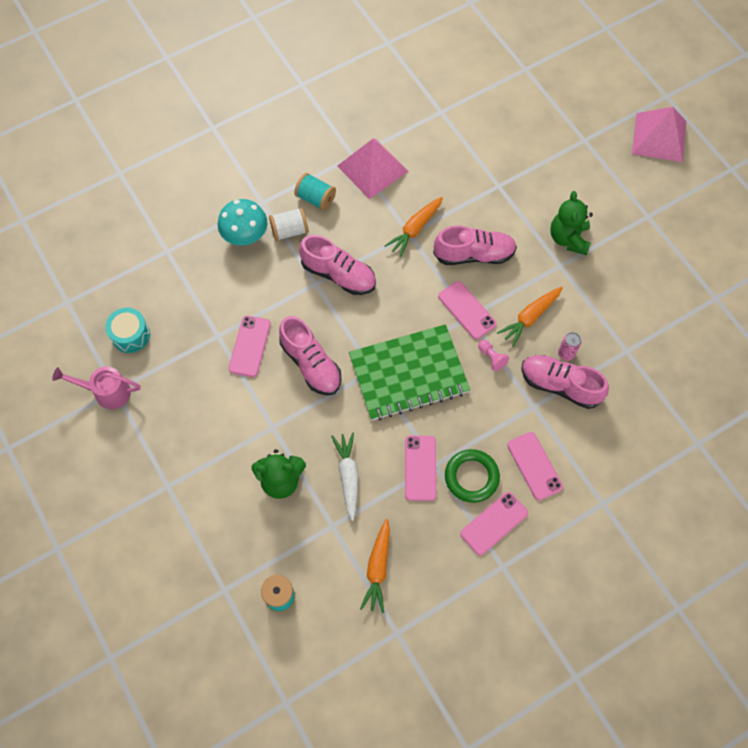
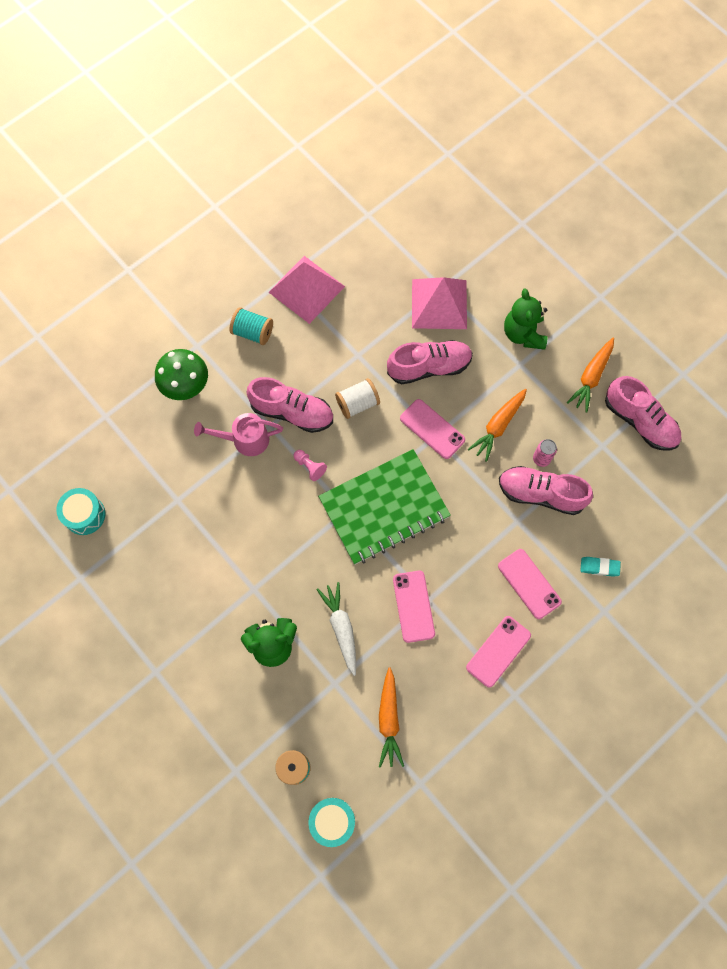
camera: 10 degrees left, 5 degrees up
pink watering can [52,366,141,409] -> pink watering can moved to [194,413,283,456]
turquoise mushroom [218,199,268,246] -> green mushroom [155,349,208,400]
pink phone [228,316,271,377] -> none
white spool [269,207,309,241] -> white spool moved to [335,378,380,419]
pink shoe [279,316,341,395] -> pink shoe moved to [605,376,681,451]
orange carrot [384,197,443,257] -> orange carrot moved to [567,338,614,413]
green ring [445,449,500,503] -> none
pink pawn [478,340,509,371] -> pink pawn moved to [294,450,327,481]
pink pyramid [632,107,686,162] -> pink pyramid moved to [412,277,467,329]
none -> turquoise drum [308,798,355,847]
none -> turquoise eraser [580,557,621,577]

